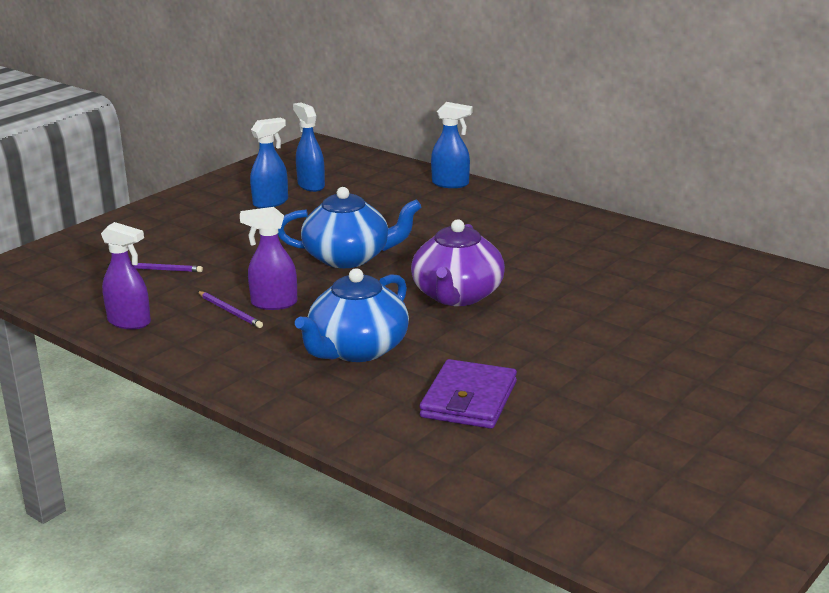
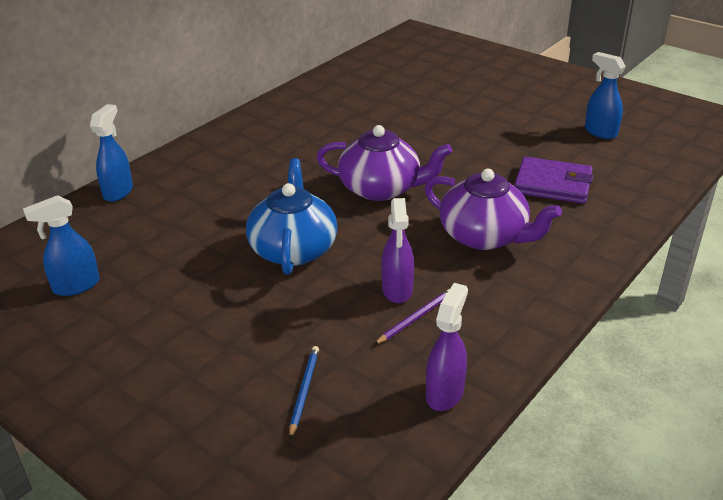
camera: 90 degrees left, 10 degrees up
purple pencil [107,263,203,272] -> blue pencil [289,346,319,439]
blue spray bottle [250,118,288,208] -> blue spray bottle moved to [585,52,626,139]
blue teapot [295,268,409,362] -> purple teapot [425,169,562,250]

